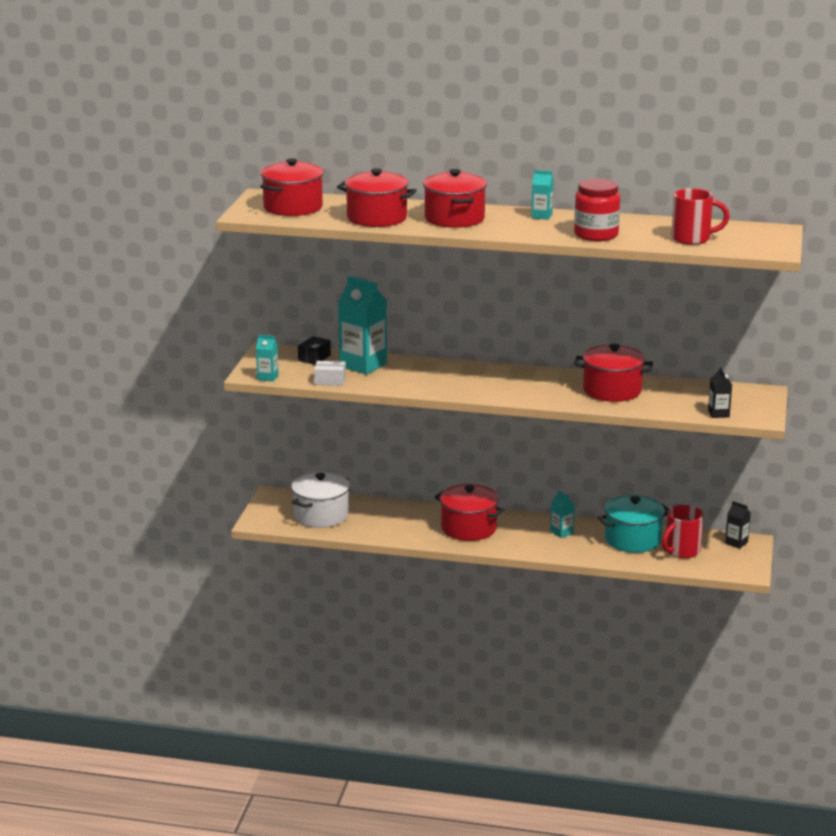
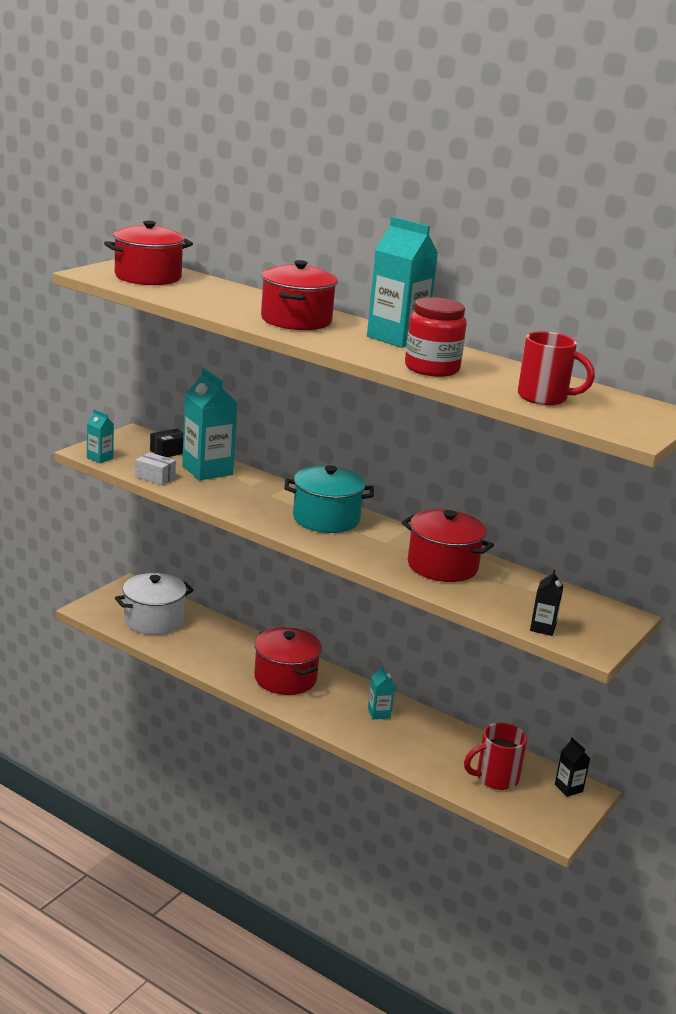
camera: 20 degrees right, 0 degrees up
red pot [337,168,417,227] -> none
turquoise carton [531,170,554,220] -> turquoise carton [367,217,438,348], size x2.04
turquoise pot [597,495,669,553] -> turquoise pot moved to [284,465,374,533]

